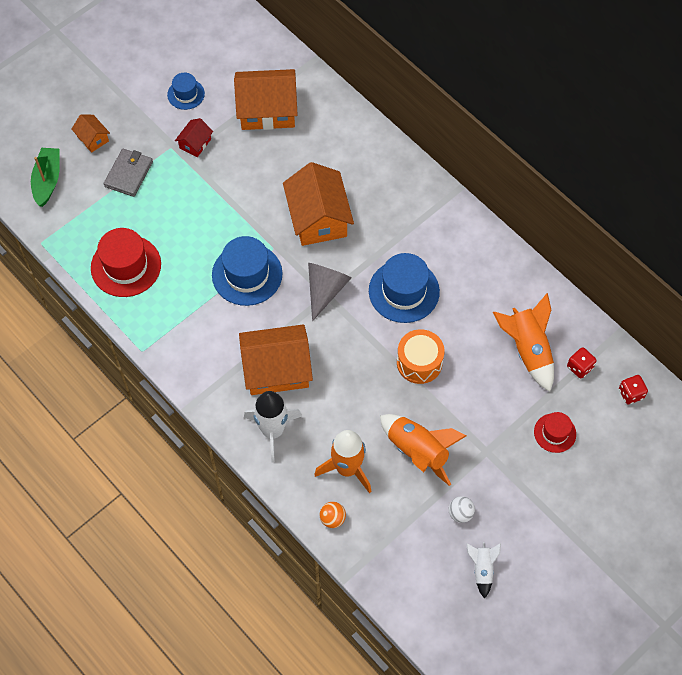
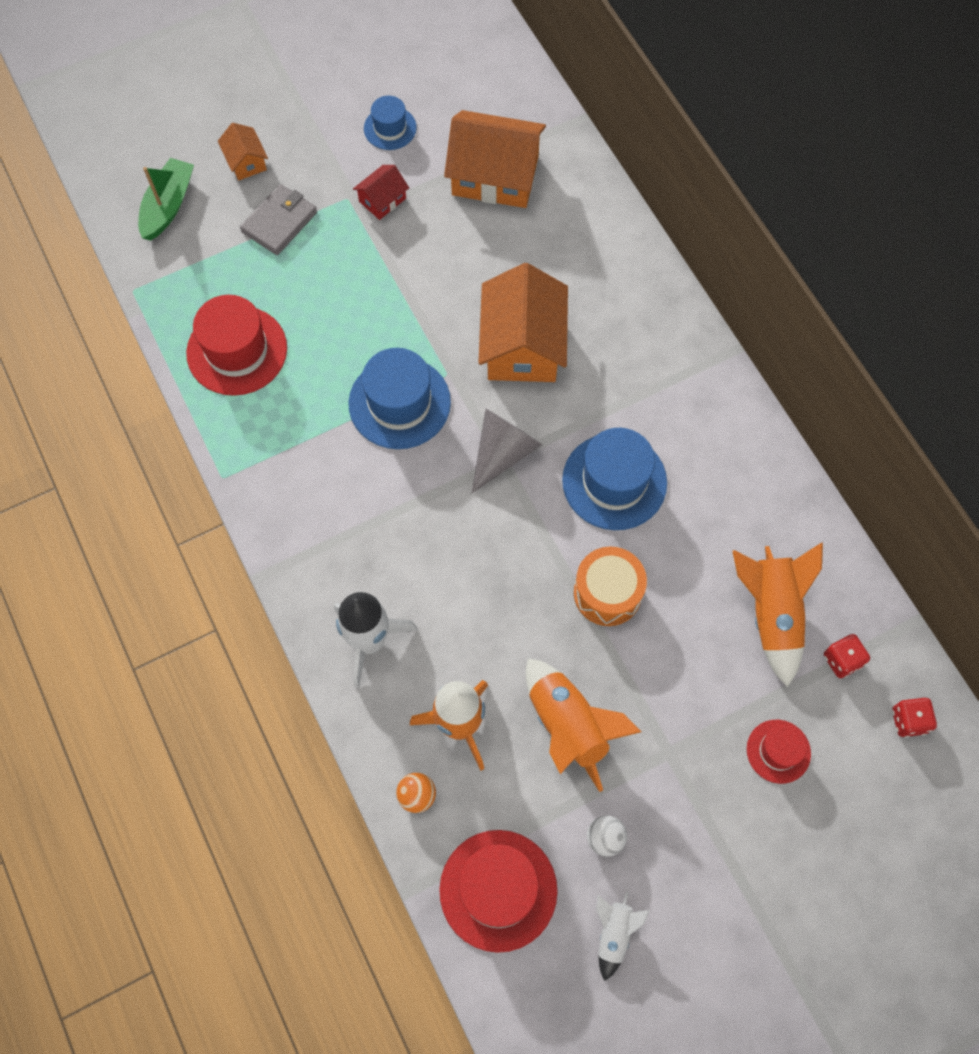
camera: 15 degrees right, 5 degrees up
orange house [239,324,313,395] -> none
none -> red hat [439,830,558,953]

